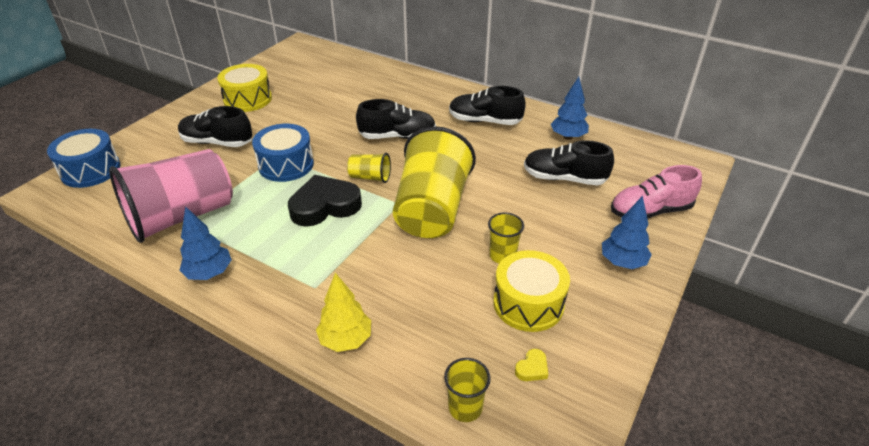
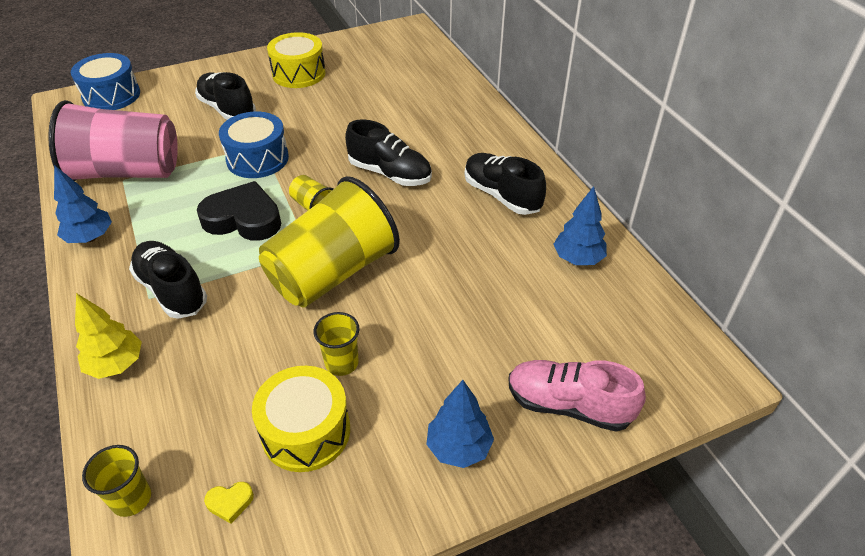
camera: 35 degrees right, 5 degrees up
black shoe [524,140,614,185] -> black shoe moved to [129,241,207,319]

